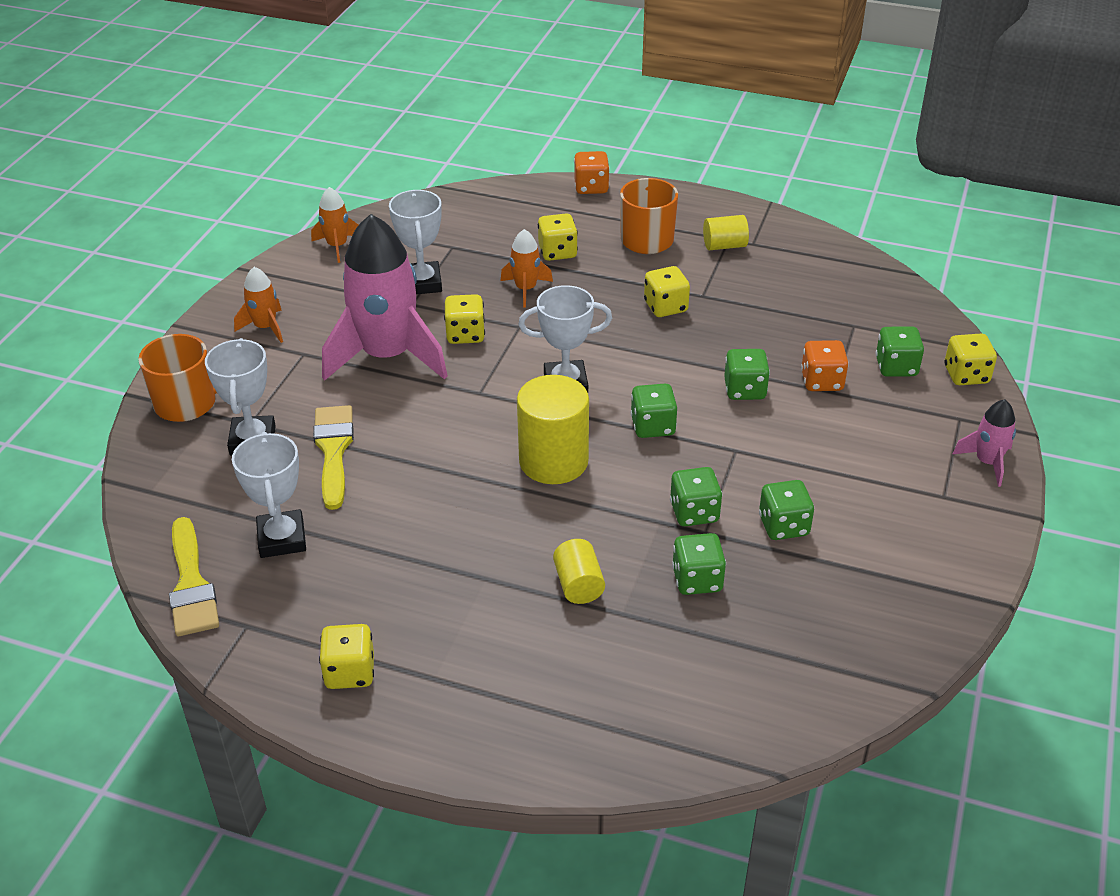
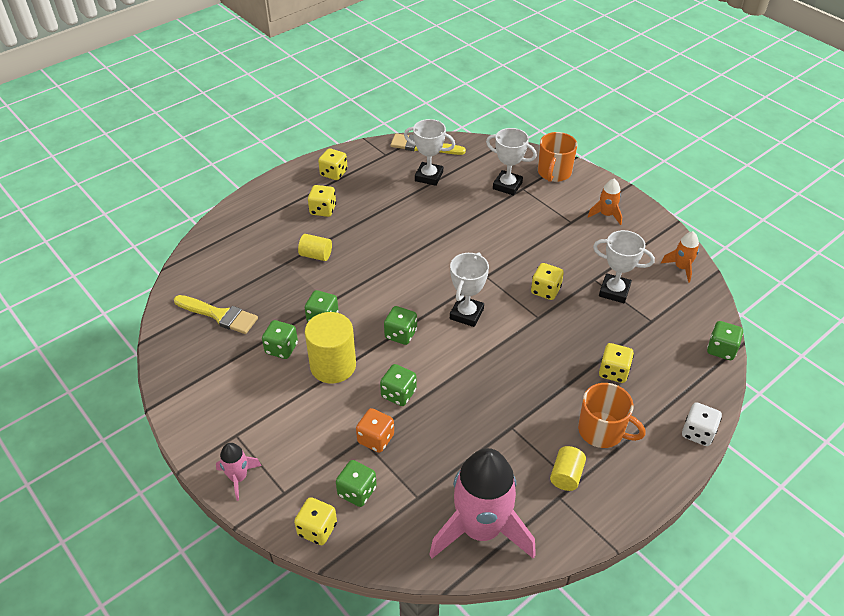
camera: 120 degrees right, 5 degrees up
yellow brush [313,405,354,510] -> yellow brush moved to [174,295,258,334]
pink rocket [322,214,448,381] -> pink rocket moved to [429,448,536,559]
orange rocket [501,229,553,308] -> none
yellow cylinder [517,375,589,484] -> yellow cylinder moved to [305,312,356,383]
orange dice [574,151,610,194] -> white dice [682,402,722,446]
yellow dice [644,266,690,317] -> yellow dice moved to [308,185,336,217]
green dice [672,533,726,595] -> green dice moved to [707,321,743,360]

